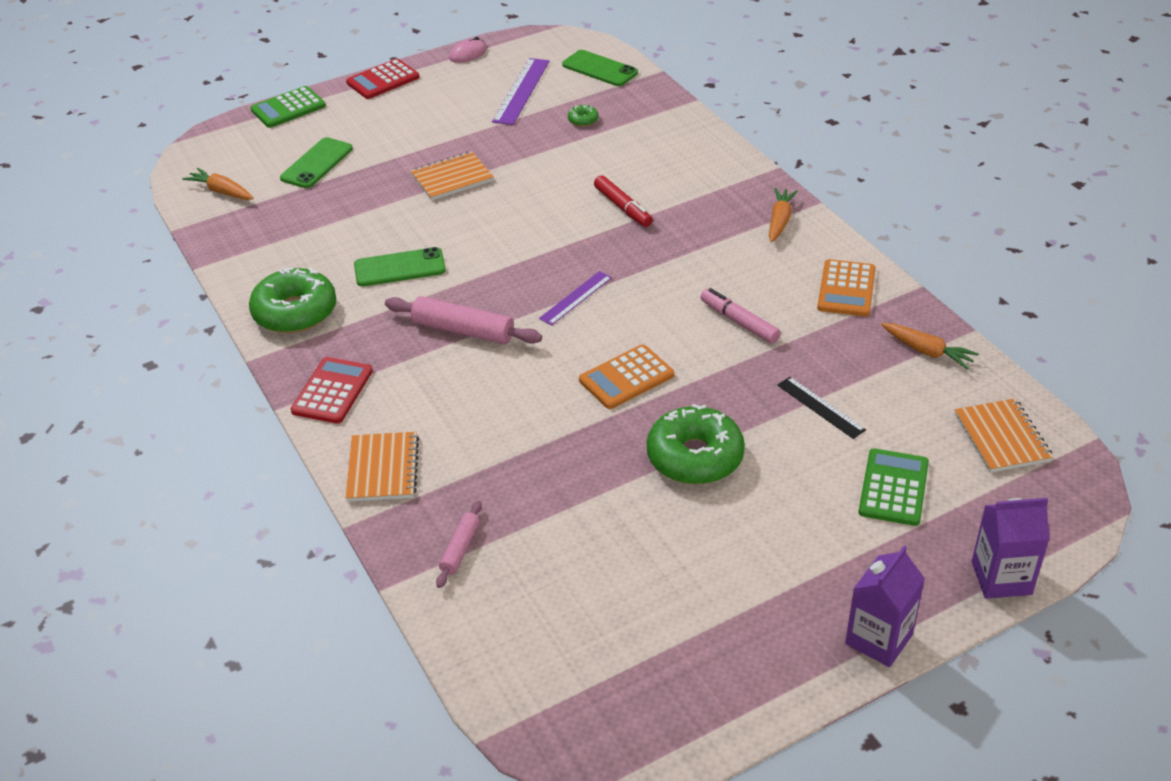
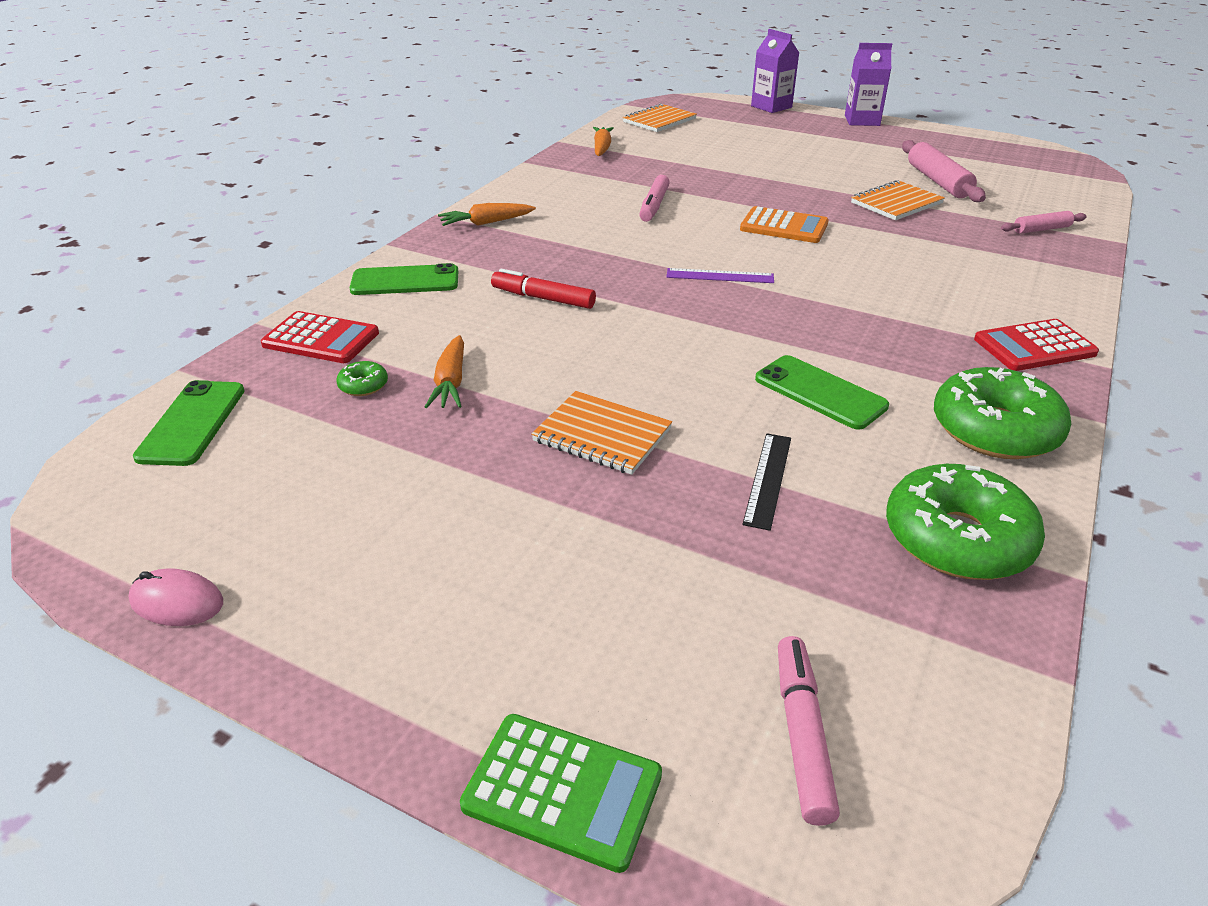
camera: 125 degrees left, 5 degrees down
orange carrot [182,168,253,200] -> orange carrot moved to [425,335,464,408]
green phone [280,137,353,188] -> green phone moved to [350,263,458,295]
red calculator [346,59,419,99] -> red calculator moved to [261,311,379,363]
orange notebook [346,432,419,502] -> orange notebook moved to [851,180,945,220]
pink rolling pin [385,296,542,344] -> pink rolling pin moved to [902,140,986,202]
purple ruler [492,58,550,125] -> none
red marker [594,175,653,227] -> red marker turned 90 degrees counterclockwise [491,269,596,309]
green donut [647,404,745,485] -> green donut moved to [886,464,1045,580]
black ruler [777,377,866,439] -> black ruler moved to [742,433,791,531]
orange calculator [817,259,876,317] -> none
green calculator [858,448,929,526] -> none
none -> pink marker [778,636,840,826]

